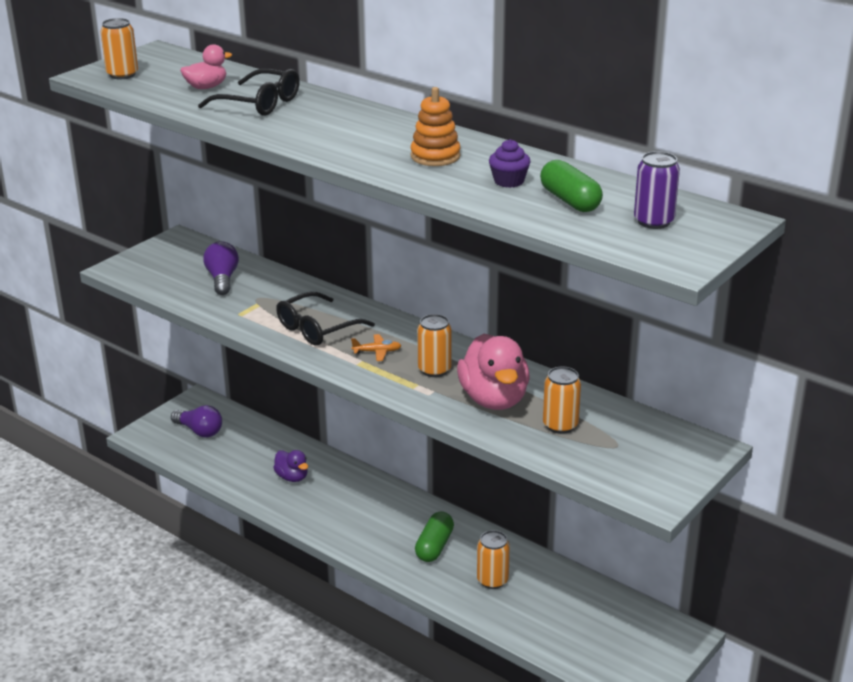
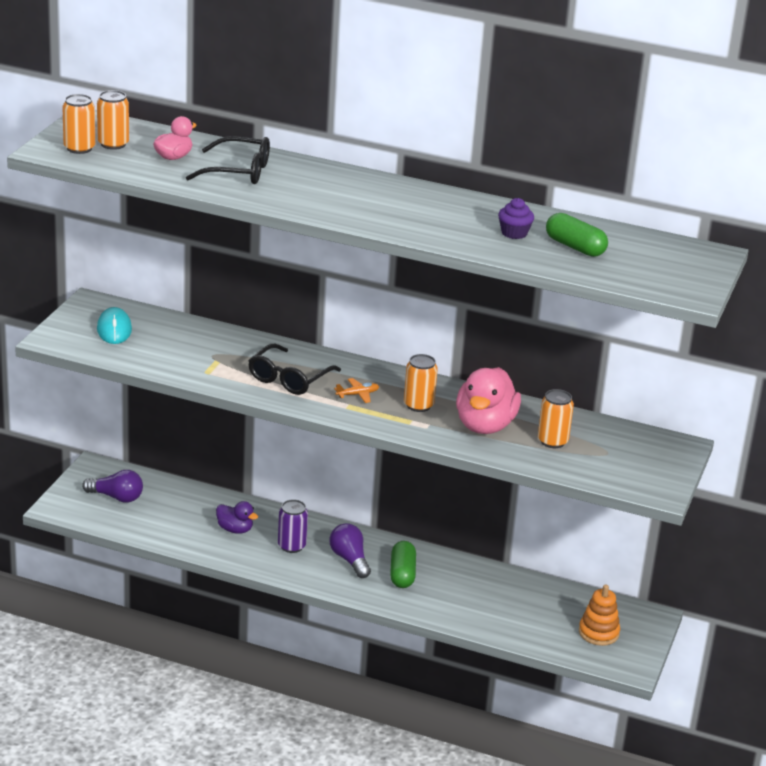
camera: 20 degrees left, 0 degrees up
purple light bulb [203,241,239,295] -> purple light bulb moved to [329,523,371,578]
orange stacking toy [411,87,460,166] -> orange stacking toy moved to [579,584,620,646]
pink duck [457,334,529,410] -> pink duck turned 45 degrees clockwise [456,367,521,434]
orange can [477,530,510,589] -> orange can moved to [97,90,129,150]
purple can [634,151,680,229] -> purple can moved to [278,499,308,553]
none -> turquoise mouse [97,307,132,344]

